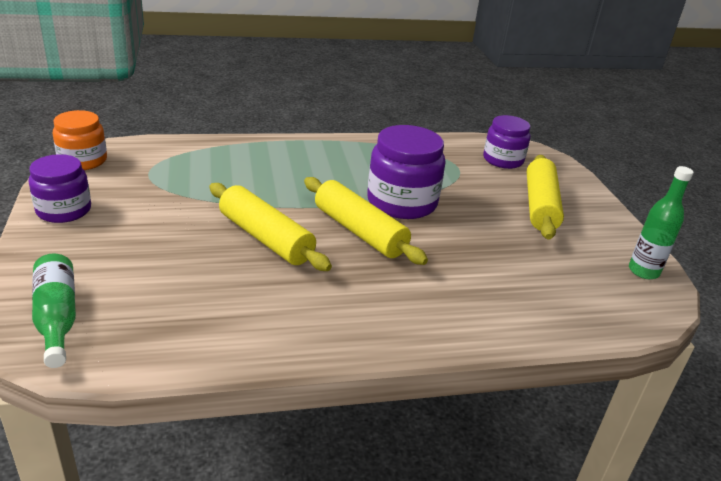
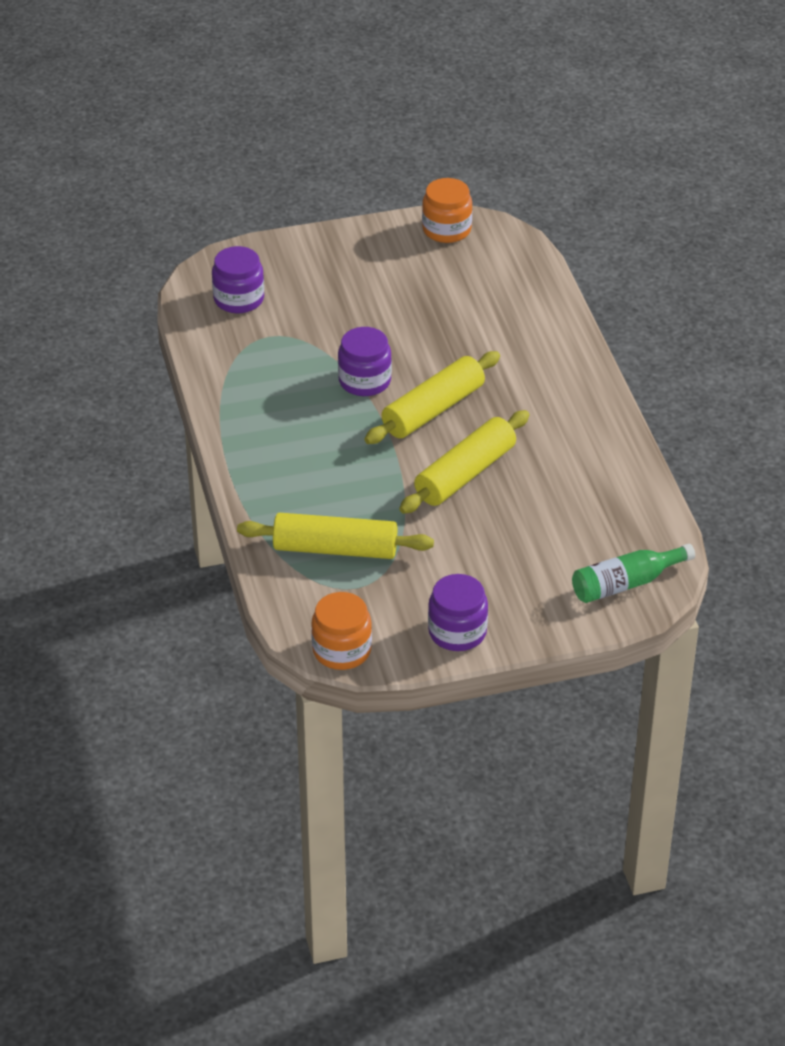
camera: 90 degrees left, 10 degrees up
purple jar [367,125,446,219] -> purple jar [338,327,392,396], size x0.66
yellow rolling pin [527,155,564,240] -> yellow rolling pin moved to [237,513,434,559]
green bottle [629,166,694,279] -> orange jar [422,178,472,243]

